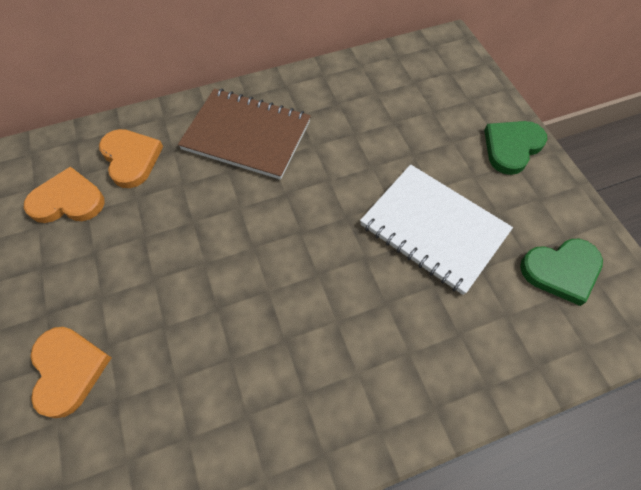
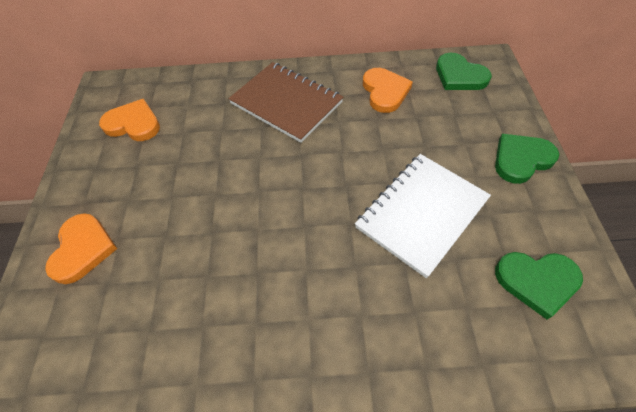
camera: 20 degrees right, 5 degrees down
orange heart [99,129,163,188] -> orange heart moved to [363,68,413,113]
white notebook [360,164,513,295] -> white notebook turned 75 degrees clockwise [355,154,491,278]
none -> green heart [436,53,492,90]

